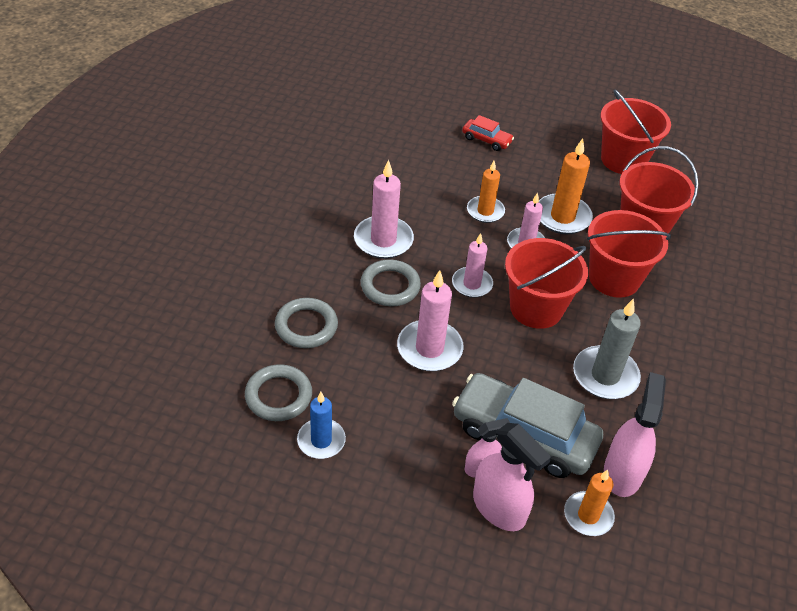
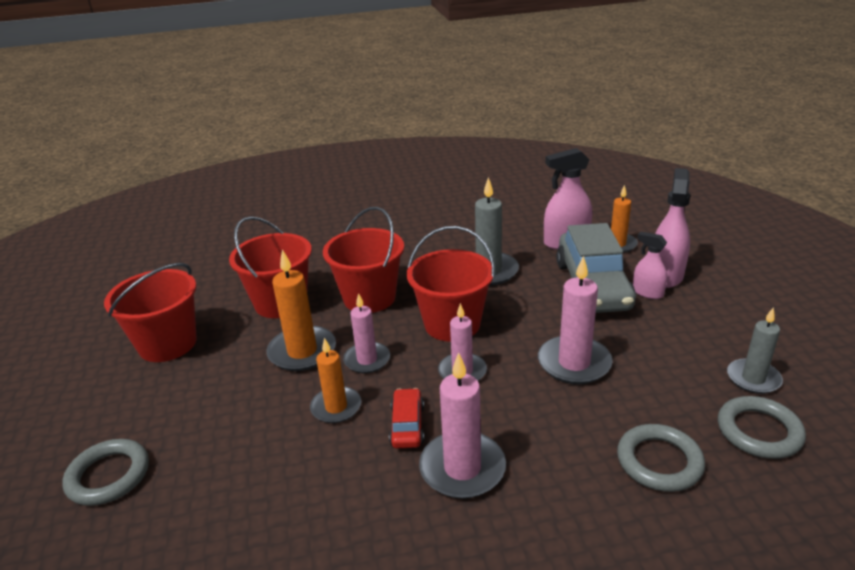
camera: 115 degrees left, 15 degrees down
blue candle [297,392,346,459] -> grey candle [727,308,783,394]
grey ring [361,260,421,306] -> grey ring moved to [62,439,149,506]
red car [462,115,514,151] -> red car moved to [389,388,424,449]

